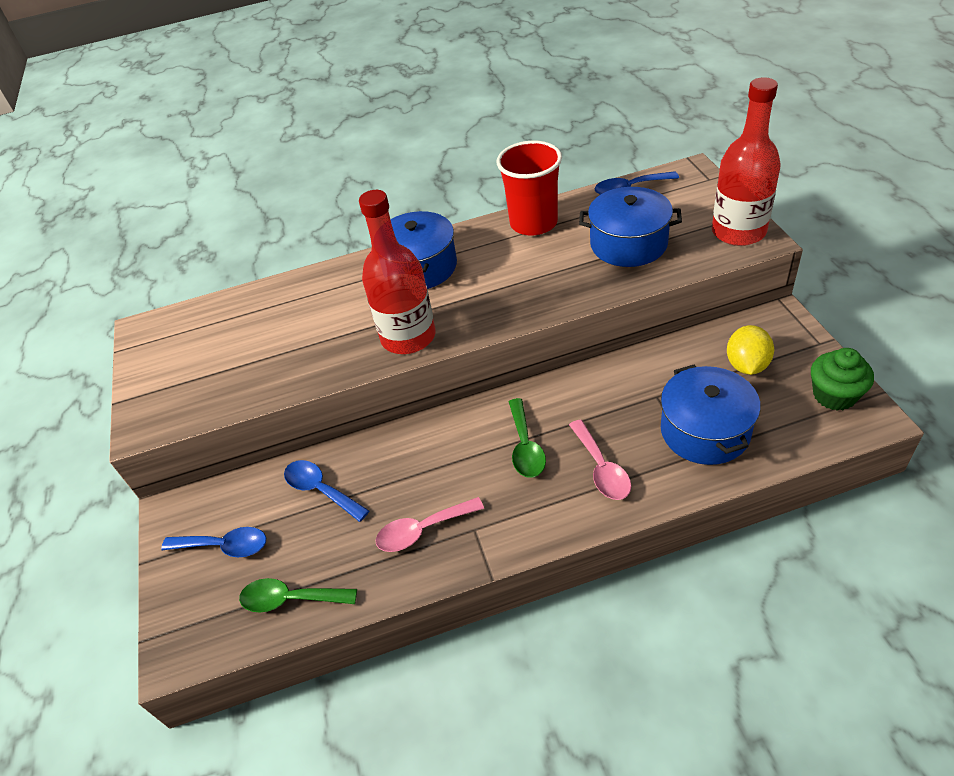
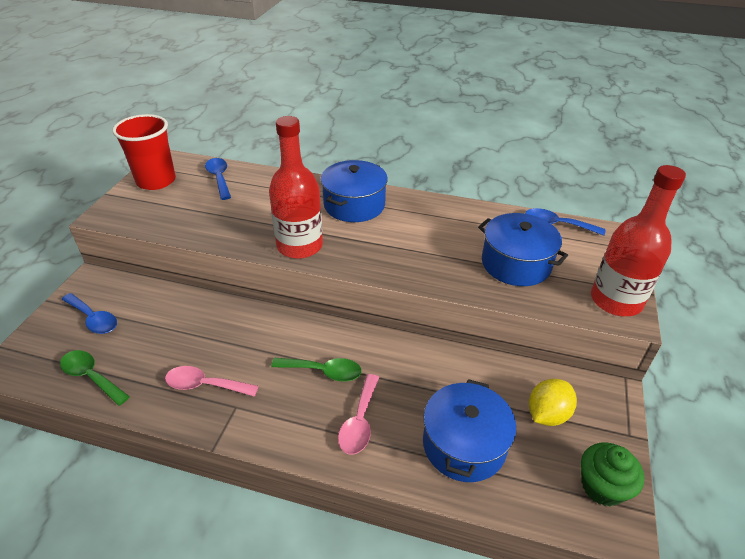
camera: 25 degrees right, 5 degrees down
blue spoon [284,460,369,522] -> blue spoon moved to [205,158,231,200]
red cup [497,141,562,236] -> red cup moved to [112,114,176,190]
green spoon [509,398,546,478] -> green spoon turned 105 degrees counterclockwise [271,358,362,382]

